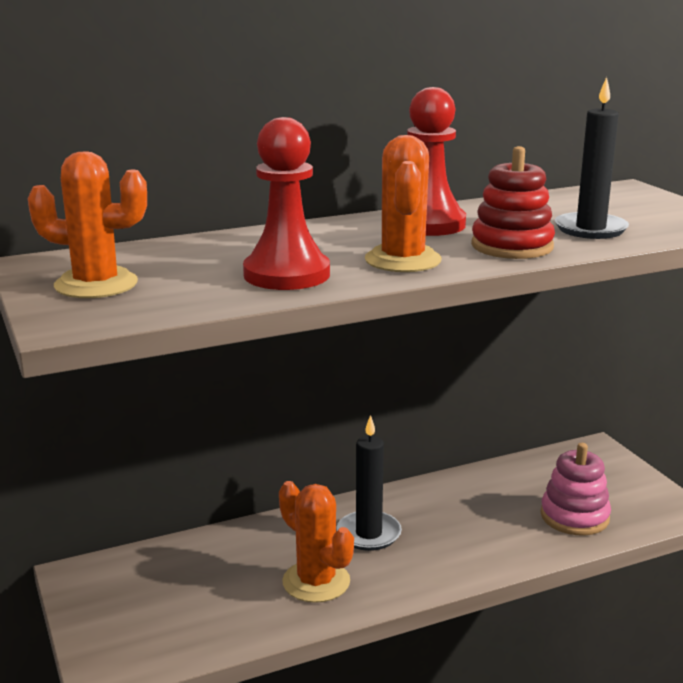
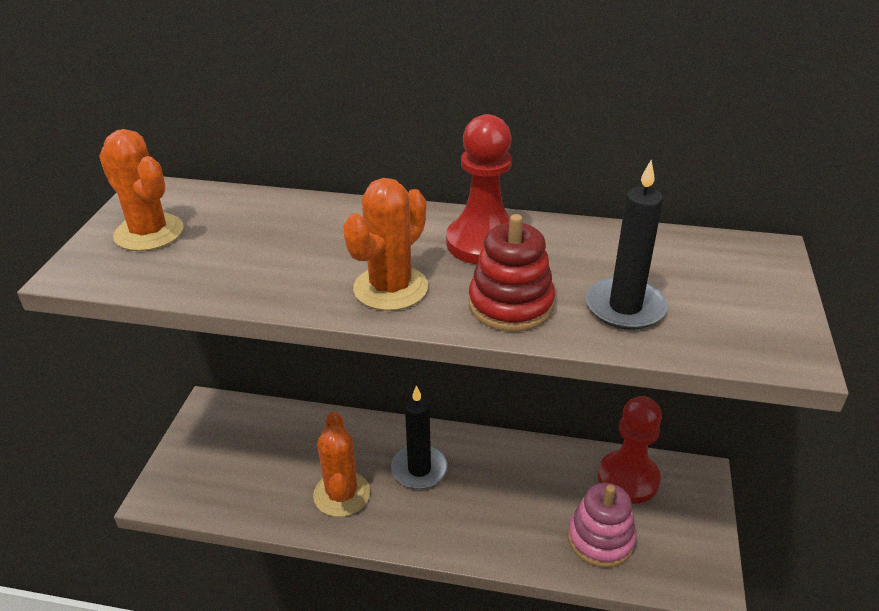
camera: 35 degrees right, 15 degrees up
red pawn [243,117,330,290] -> red pawn moved to [598,396,662,504]

